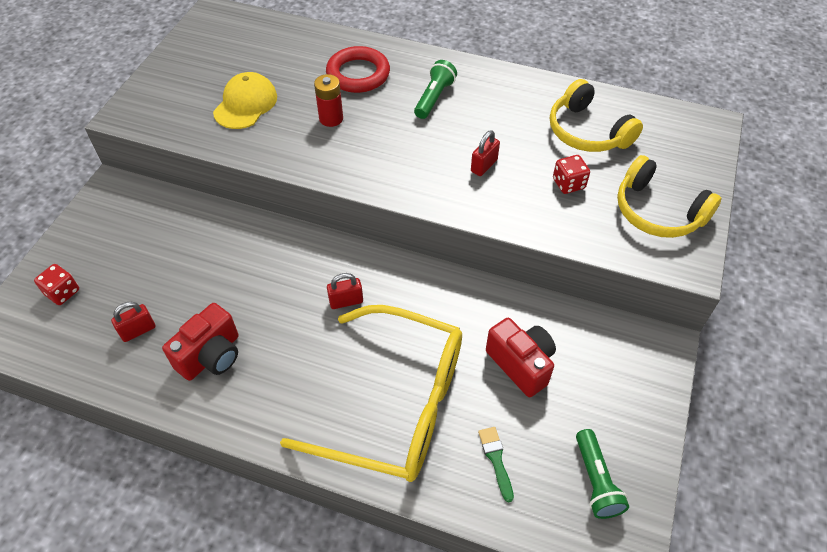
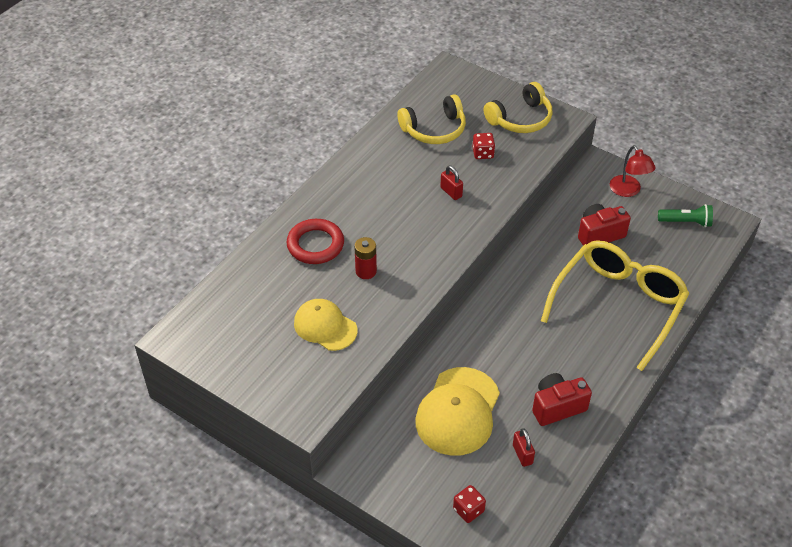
camera: 75 degrees left, 5 degrees down
red camera [162,303,238,381] -> red camera turned 75 degrees counterclockwise [532,373,592,426]
red padlock [327,273,363,309] -> none
green flashlight [414,60,457,119] -> none
green brush [478,427,514,502] -> none
none -> yellow cap [415,367,500,456]
none -> red lamp [610,145,656,197]

